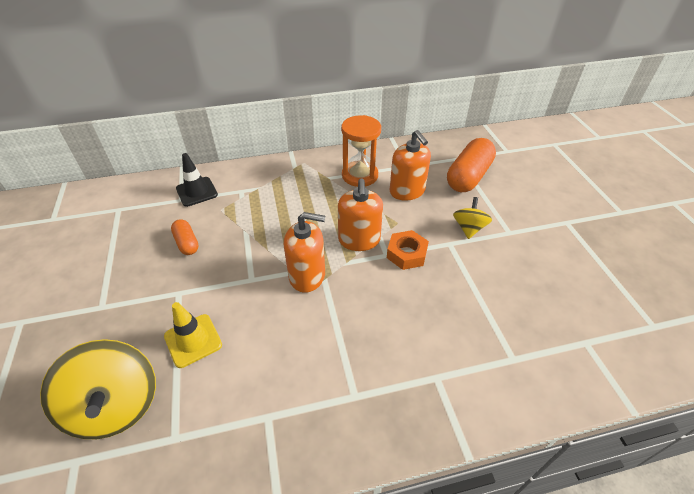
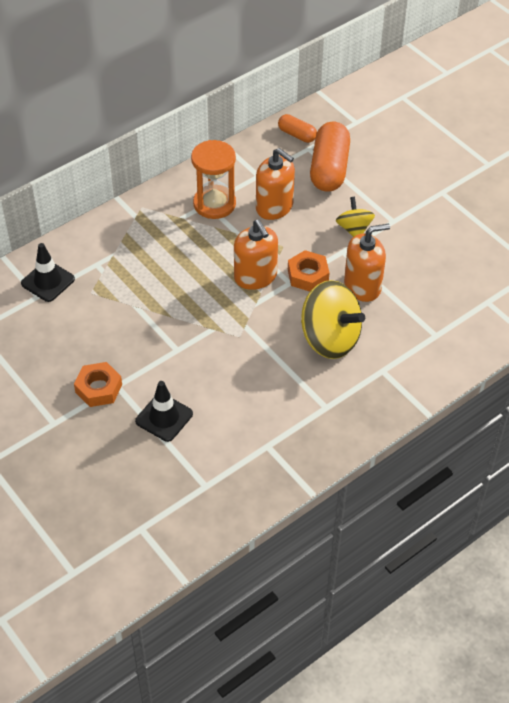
camera: 25 degrees left, 5 degrees up
yellow spinning top [40,339,156,439] -> yellow spinning top moved to [301,280,365,359]
yellow traffic cone [164,302,222,368] -> black traffic cone [135,381,193,442]
orange capsule [171,219,198,255] -> orange capsule moved to [278,114,317,143]
orange soap dispenser [284,212,325,293] -> orange soap dispenser moved to [344,224,390,302]
none -> orange nut [74,362,122,407]

